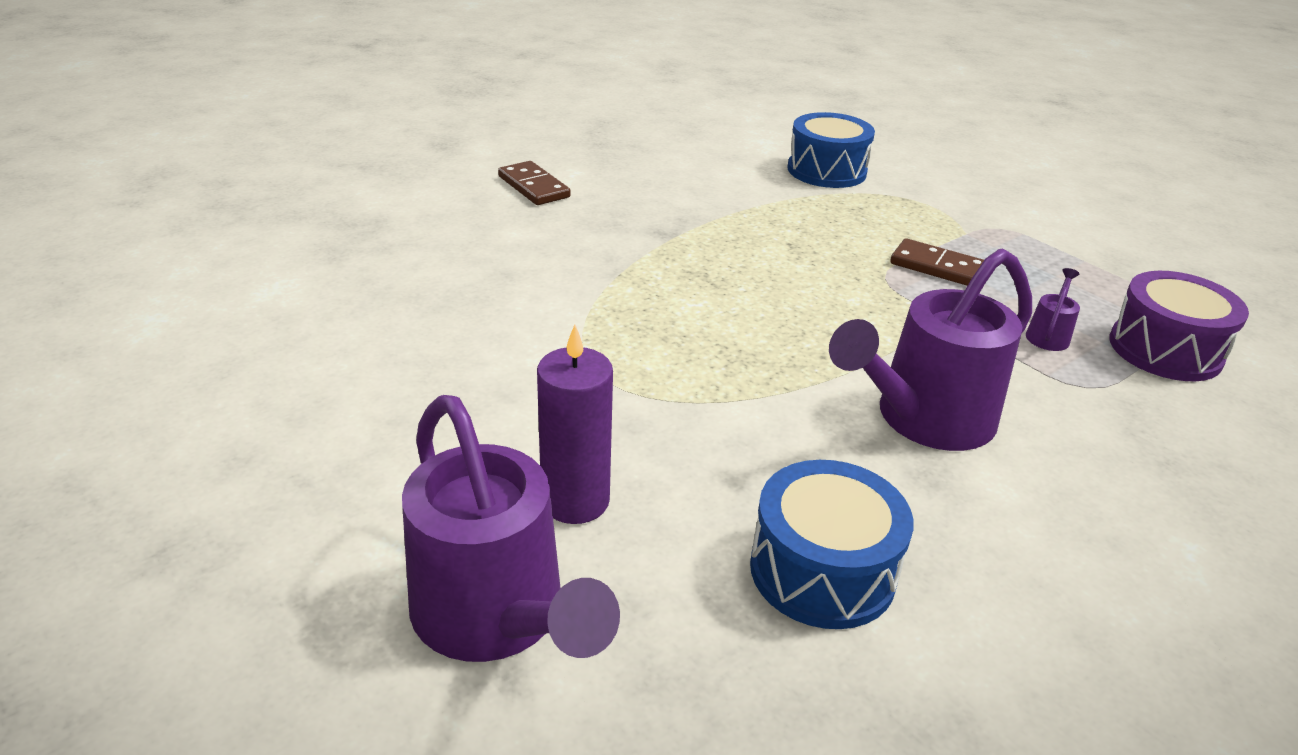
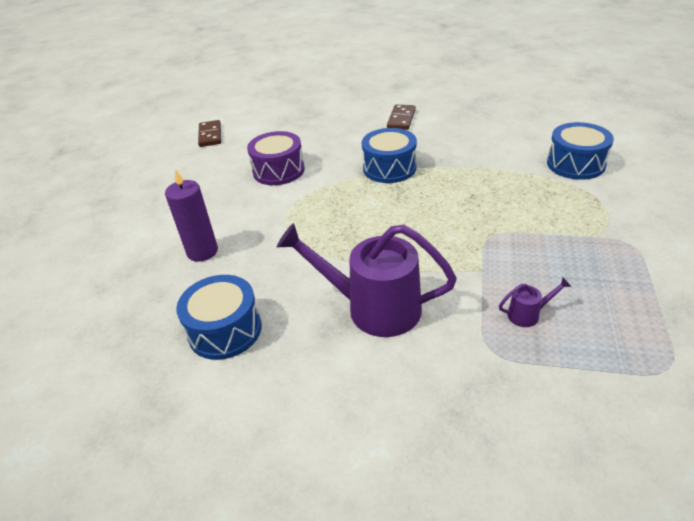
camera: 55 degrees right, 5 degrees up
purple watering can [402,395,620,662] -> none
brown domino [890,238,984,286] -> brown domino moved to [198,120,221,147]
purple drum [1109,271,1249,381] -> purple drum moved to [247,131,305,185]
none -> blue drum [362,128,417,183]

